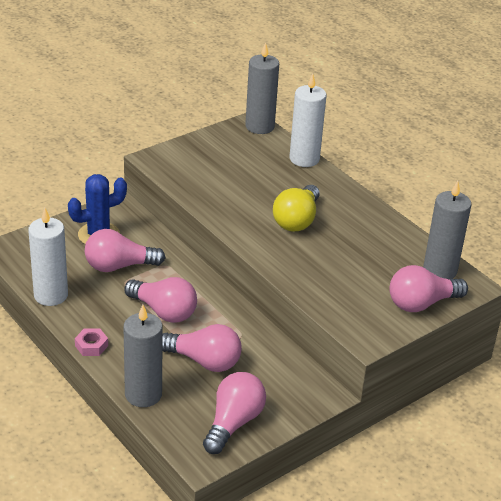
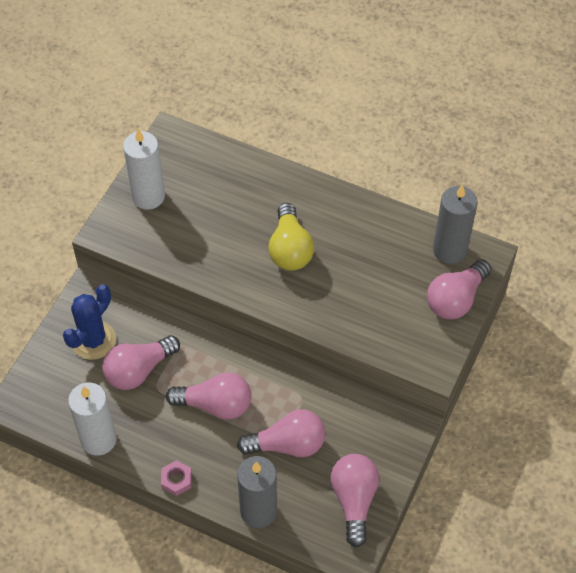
camera: 25 degrees left, 20 degrees up
grey candle [245,42,279,134] -> none
white candle [290,73,326,167] -> white candle moved to [123,129,165,210]

